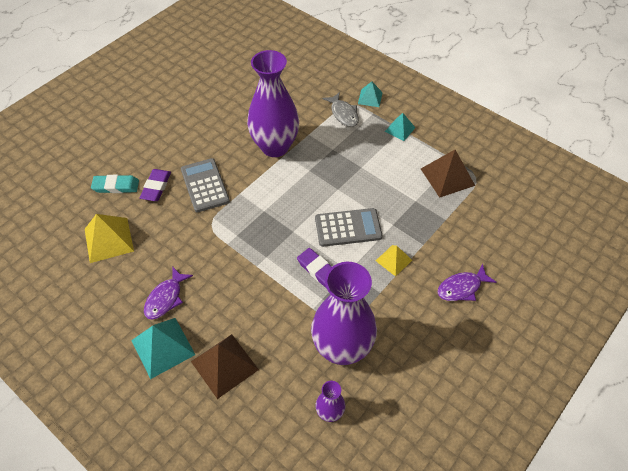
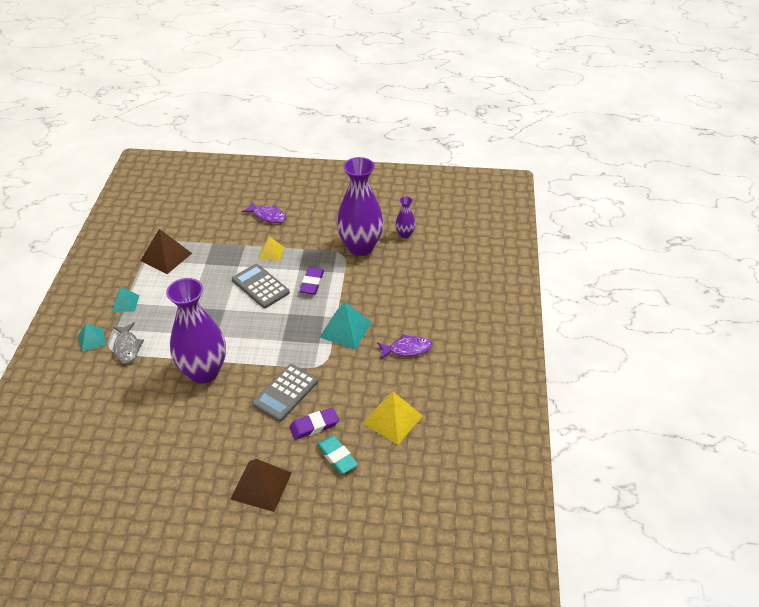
camera: 125 degrees left, 10 degrees down
turquoise pyramid [131,318,195,379] -> turquoise pyramid moved to [319,301,372,349]
brown pyramid [191,334,259,399] -> brown pyramid moved to [231,459,292,512]
grey fish [322,92,359,127] -> grey fish turned 135 degrees clockwise [113,322,144,363]

